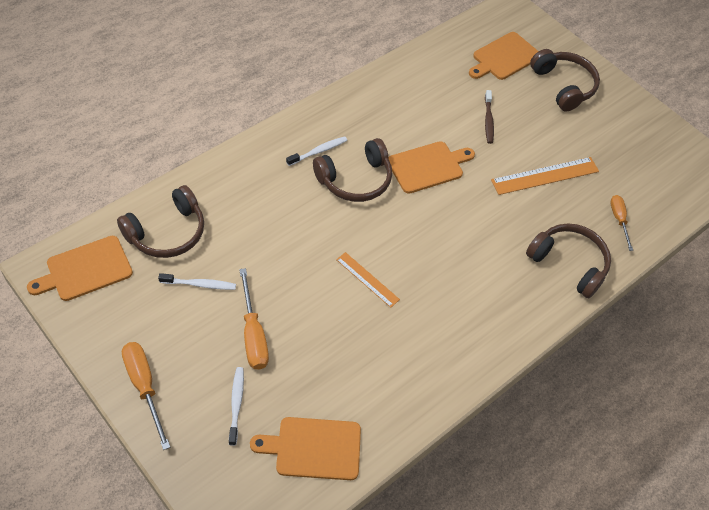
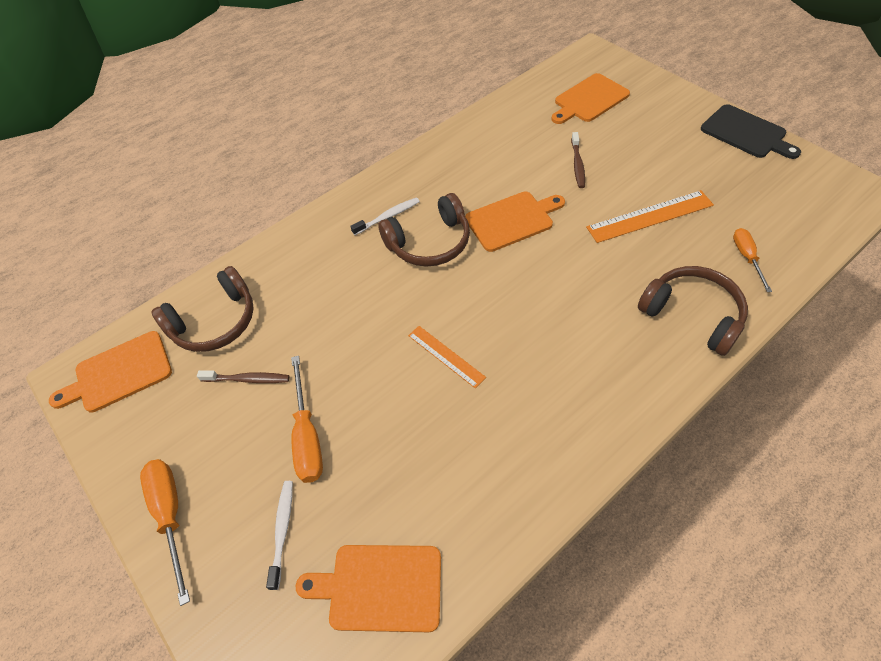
camera: 10 degrees right, 0 degrees up
white toothbrush [158,273,236,290] -> brown toothbrush [197,370,289,383]
brown headphones [530,49,600,111] -> none
none -> black cutting board [701,104,801,159]

